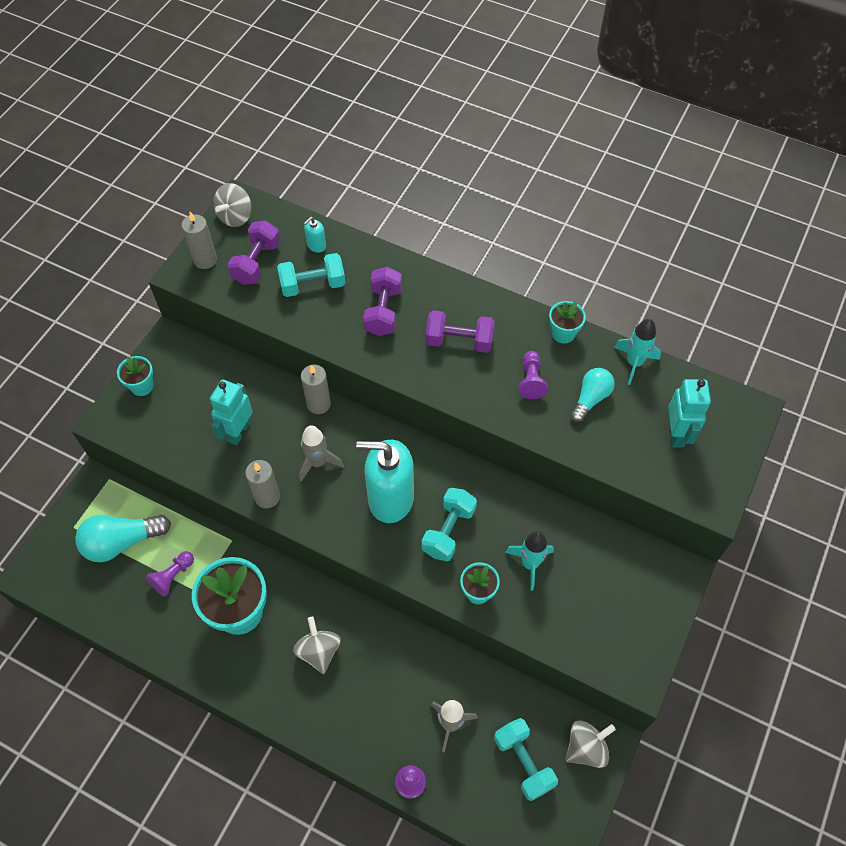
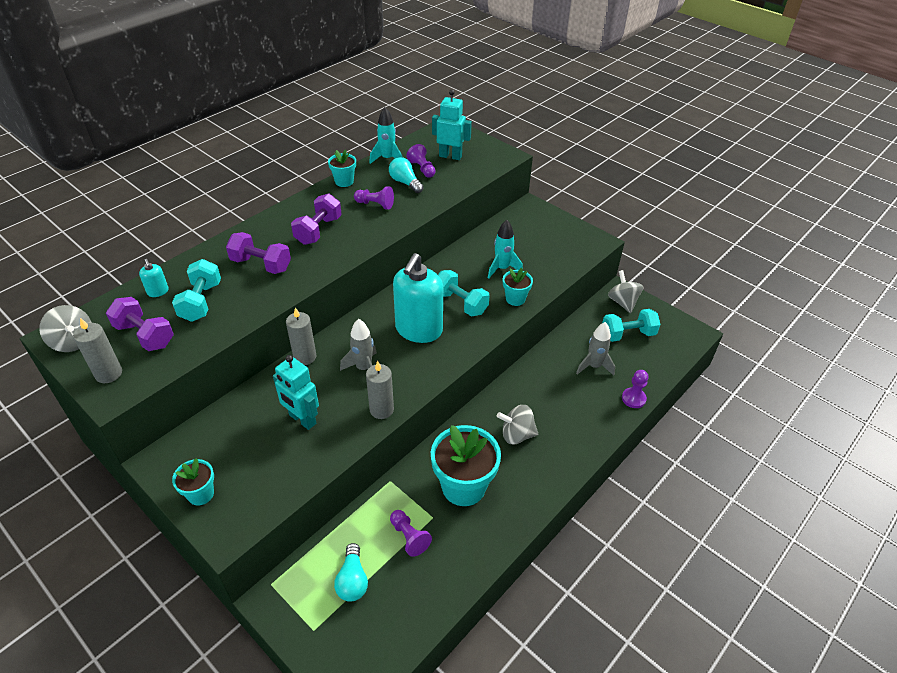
camera: 75 degrees left, 15 degrees down
turquoise light bulb [75,515,171,562] -> turquoise light bulb [334,543,368,602], size x0.64
none -> purple pawn [407,144,436,178]

